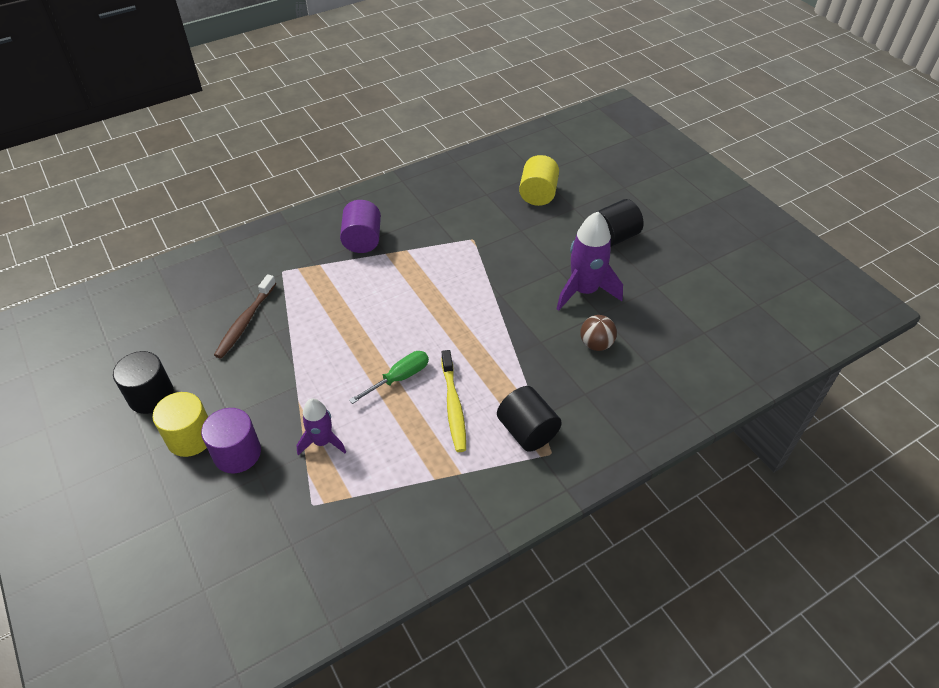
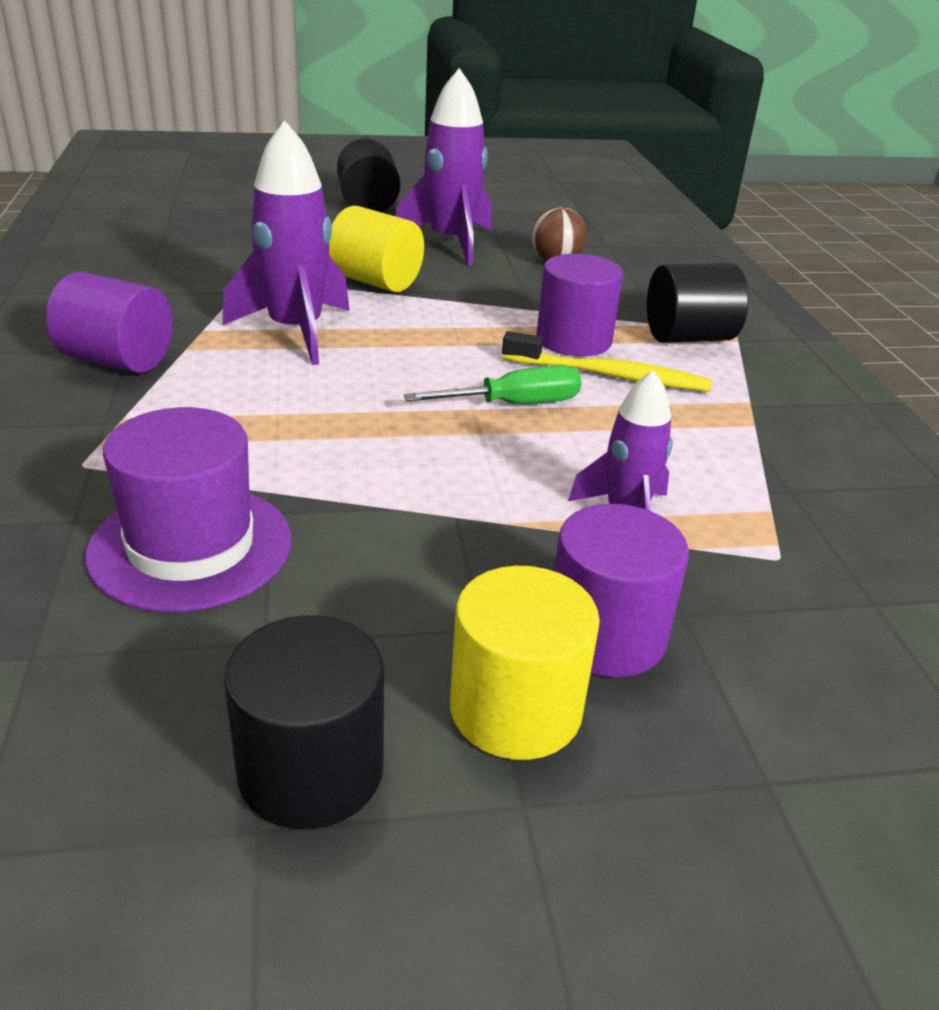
camera: 70 degrees left, 15 degrees down
brown toothbrush [214,274,276,358] -> purple hat [85,407,292,612]
green screwdriver [349,351,429,404] -> green screwdriver turned 90 degrees clockwise [404,365,582,404]
yellow cylinder [519,155,559,206] -> yellow cylinder moved to [329,206,424,292]
none -> purple rocket [222,120,350,365]
none -> purple cylinder [537,254,623,356]

